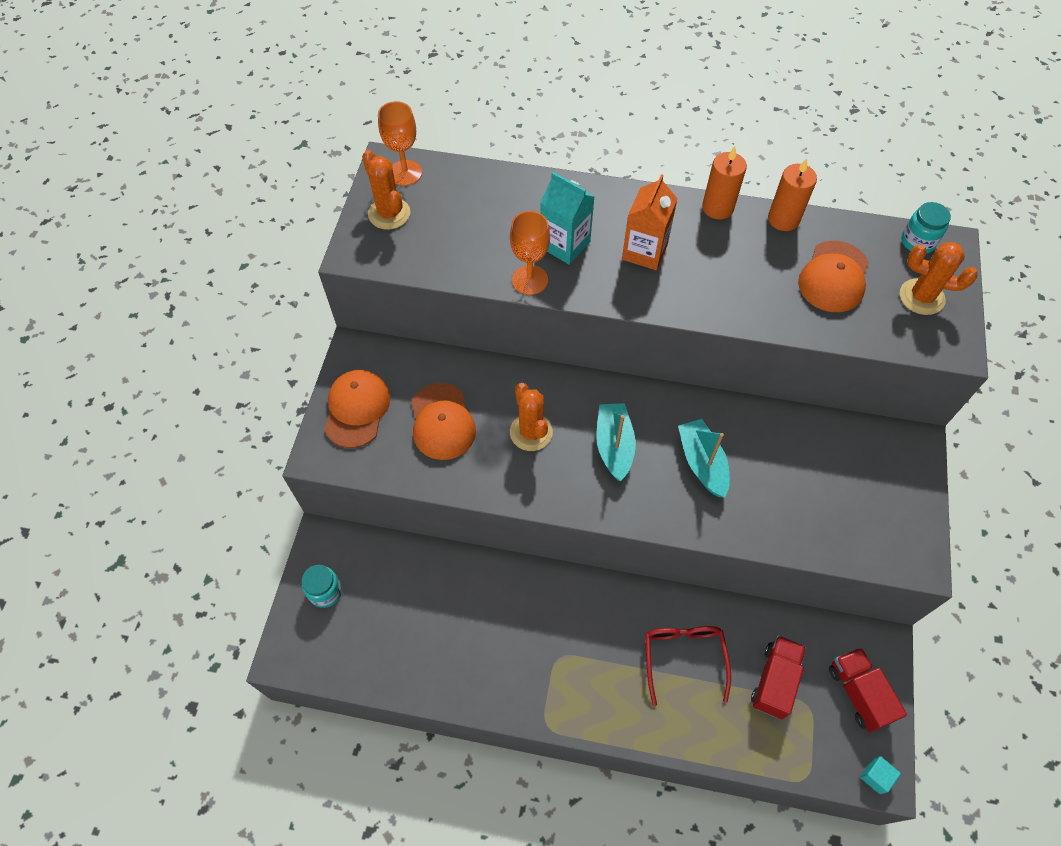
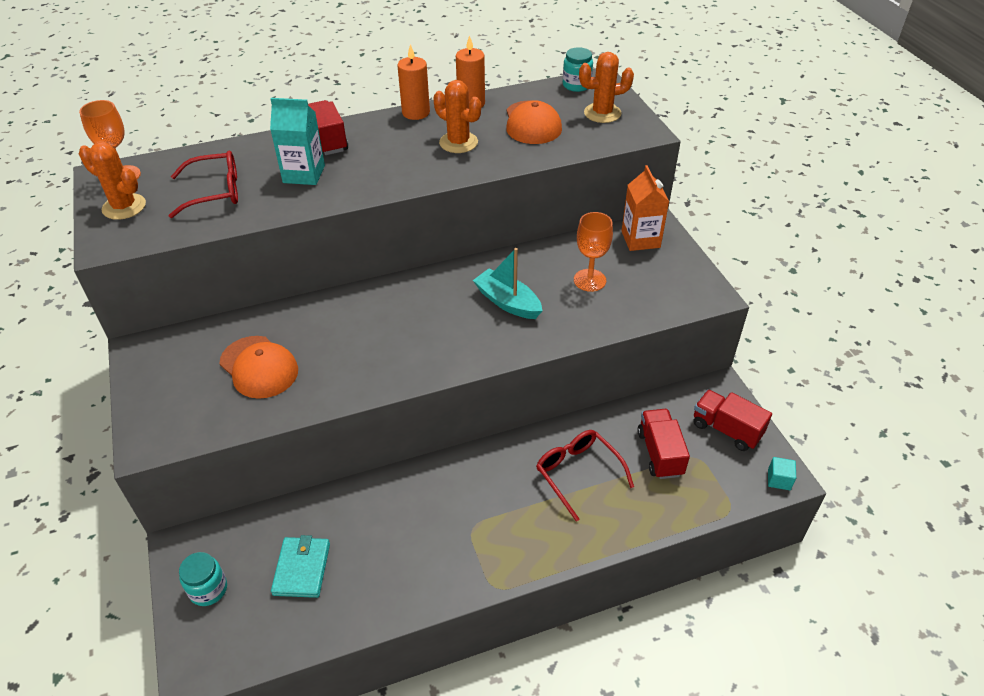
camera: 30 degrees left, 15 degrees down
orange cap [324,370,391,448] -> none
orange goblet [510,211,550,295] -> orange goblet moved to [574,212,613,292]
orange cactus [510,383,553,451] -> orange cactus moved to [433,80,481,153]
turquoise boat [596,403,636,481] -> none
orange carton [622,174,678,270] -> orange carton moved to [622,165,669,251]
none -> red glasses [169,151,238,218]
none -> turquoise wallet [271,535,330,598]
none -> red truck [308,100,348,155]

